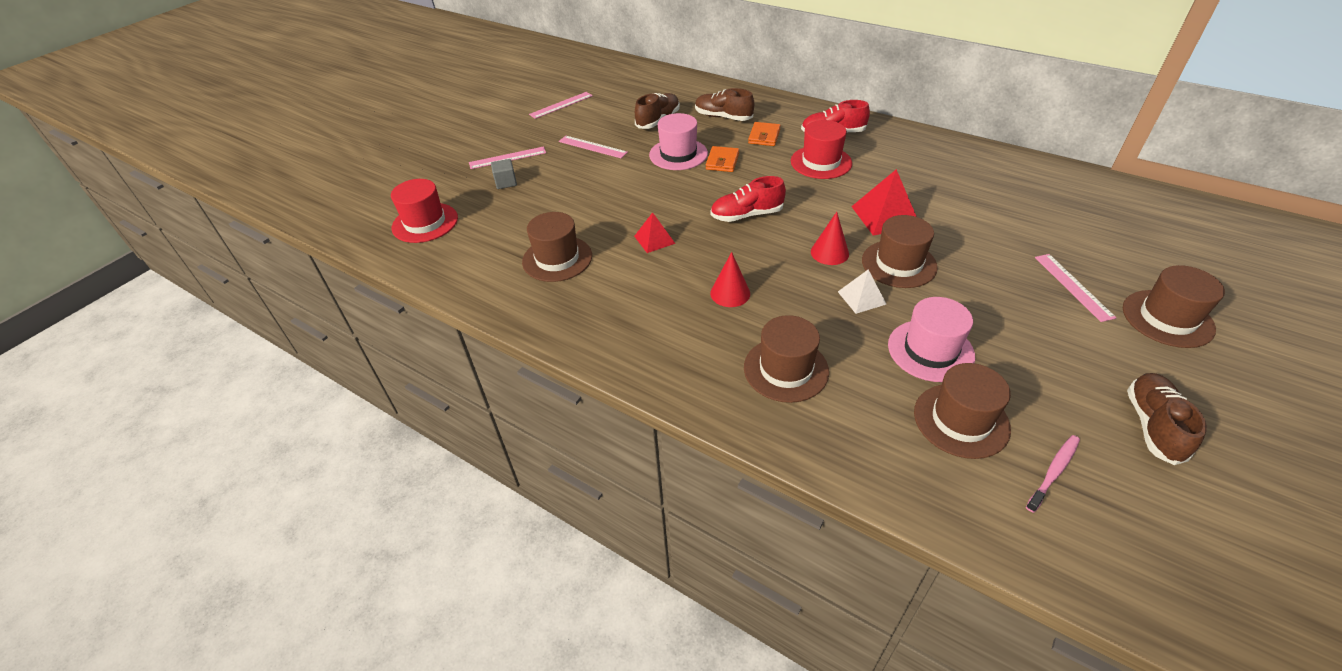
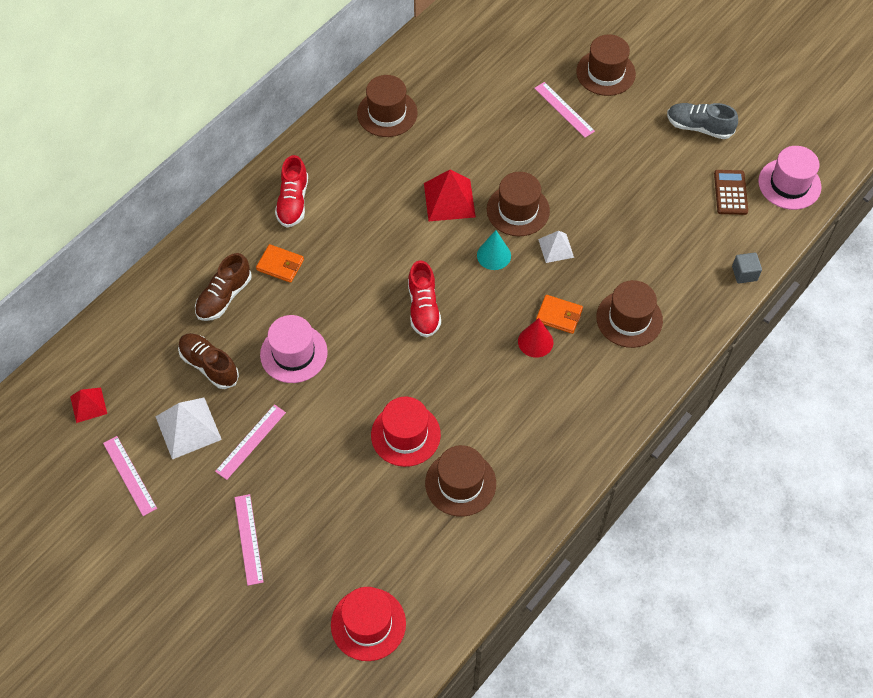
camera: 85 degrees left, 15 degrees up
grey cube [491,159,517,189] -> grey cube moved to [732,253,762,283]
red pyramid [634,212,675,253] -> red pyramid moved to [70,388,107,423]
orange wallet [706,146,739,172] -> orange wallet moved to [536,295,583,334]
red hat [791,120,852,179] -> red hat moved to [371,397,441,467]
red cone [811,212,849,265] -> turquoise cone [477,230,511,270]
pink hat [888,297,975,382] -> pink hat moved to [758,146,822,210]
brown hat [914,363,1011,459] -> brown hat moved to [357,75,418,137]
pink toothbrush [1026,435,1080,513] -> brown calculator [714,170,748,215]
pink ruler [1035,254,1116,322] -> pink ruler turned 60 degrees clockwise [534,82,595,138]
brown shoe [1127,373,1207,465] -> grey shoe [667,103,738,139]
none -> white pyramid [155,398,222,459]

